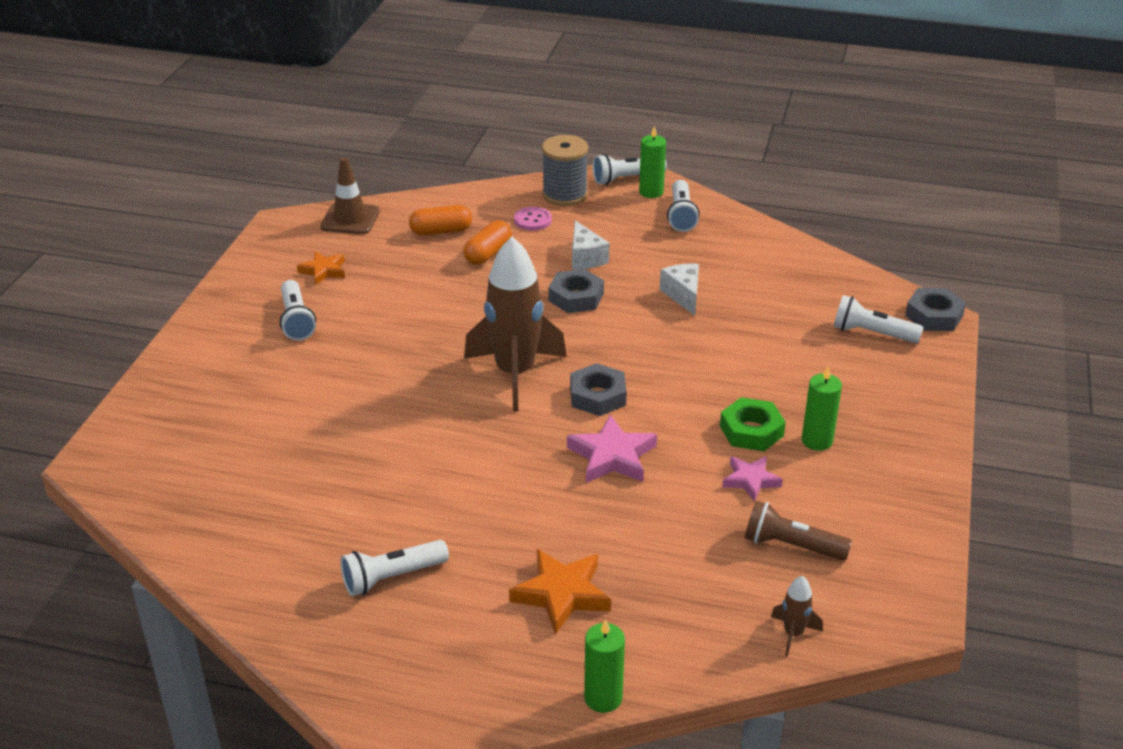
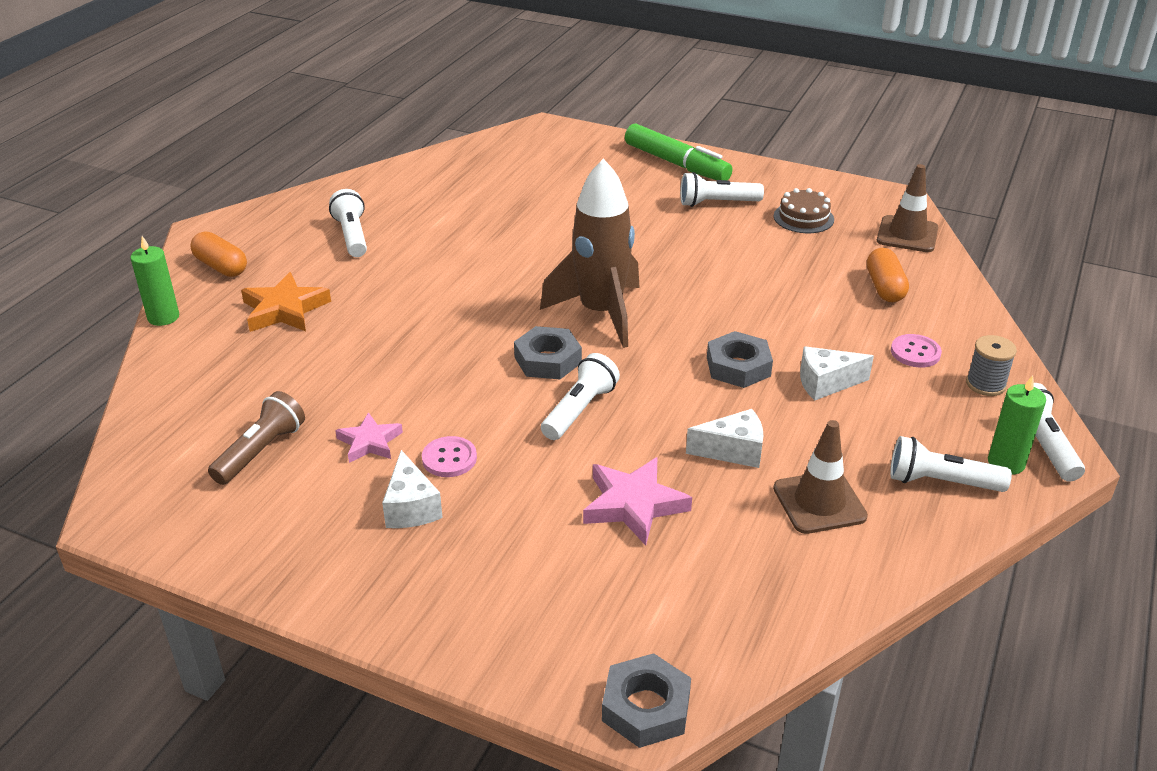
camera: 100 degrees right, 0 degrees up
orange star [297,251,345,285] -> brown cake [774,188,834,233]
orange capsule [463,221,512,265] -> orange capsule moved to [190,232,247,277]
grey spool [542,135,588,206] -> grey spool [966,335,1017,396], size x0.63
pink star [567,415,657,483] -> pink star moved to [583,457,692,546]
green nut [720,397,786,451] -> pink button [422,436,477,477]
brown rocket [771,576,823,656] -> none
green candle [802,366,842,451] -> white cheese [382,450,443,528]
white flashlight [833,295,924,343] -> white flashlight moved to [541,353,620,440]
none -> green marker [625,124,733,180]
none -> brown traffic cone [773,420,868,534]

